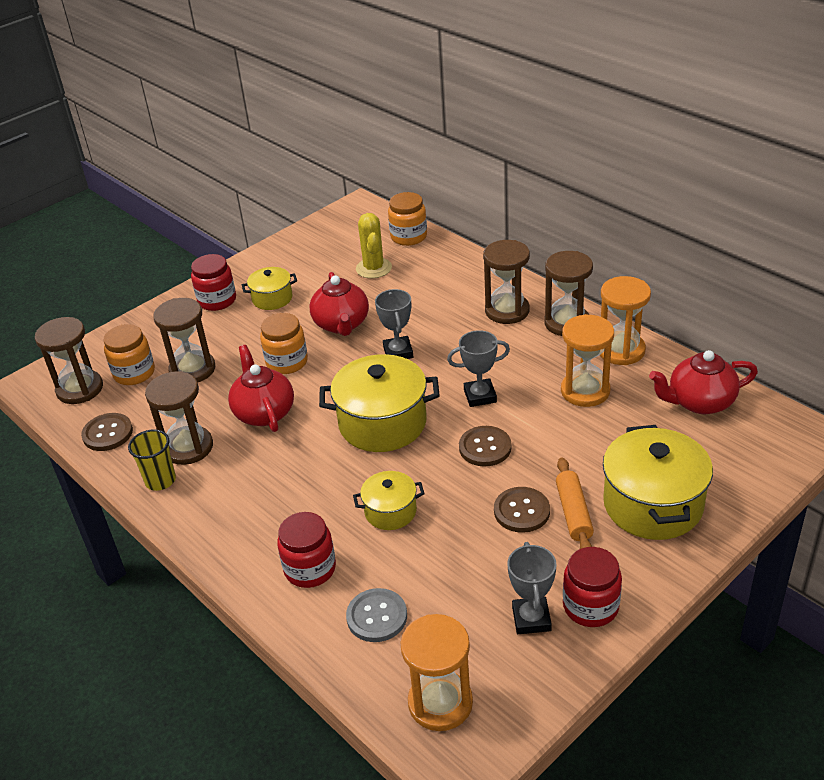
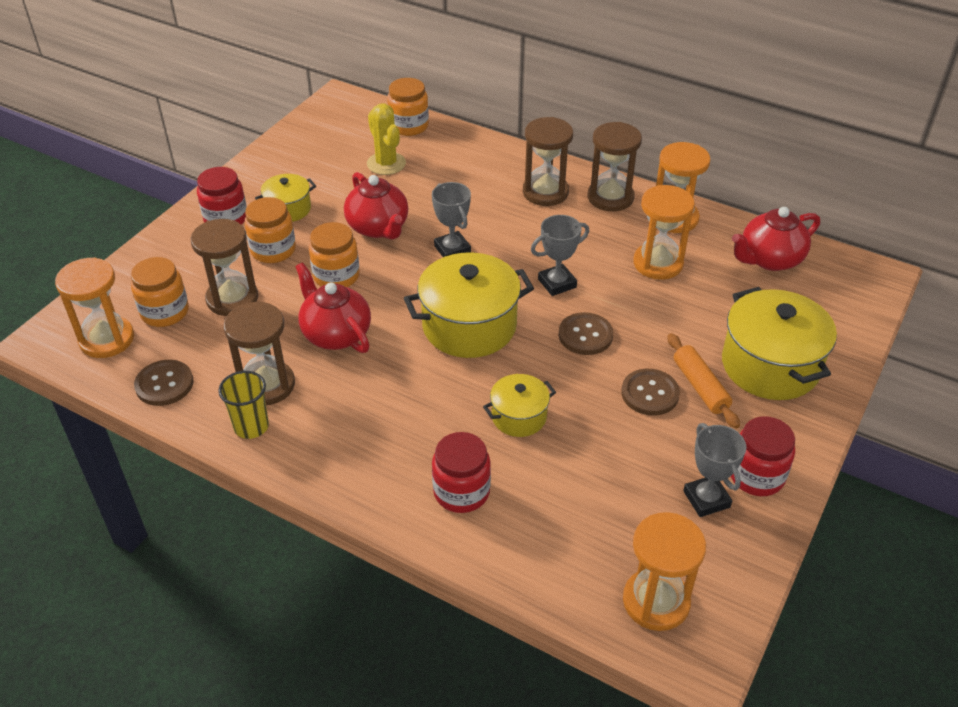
camera: 20 degrees left, 5 degrees up
brown hourglass [35,317,103,404] -> orange hourglass [55,257,134,358]
grey button [346,588,407,642] -> none
none -> orange jar [245,197,296,263]

